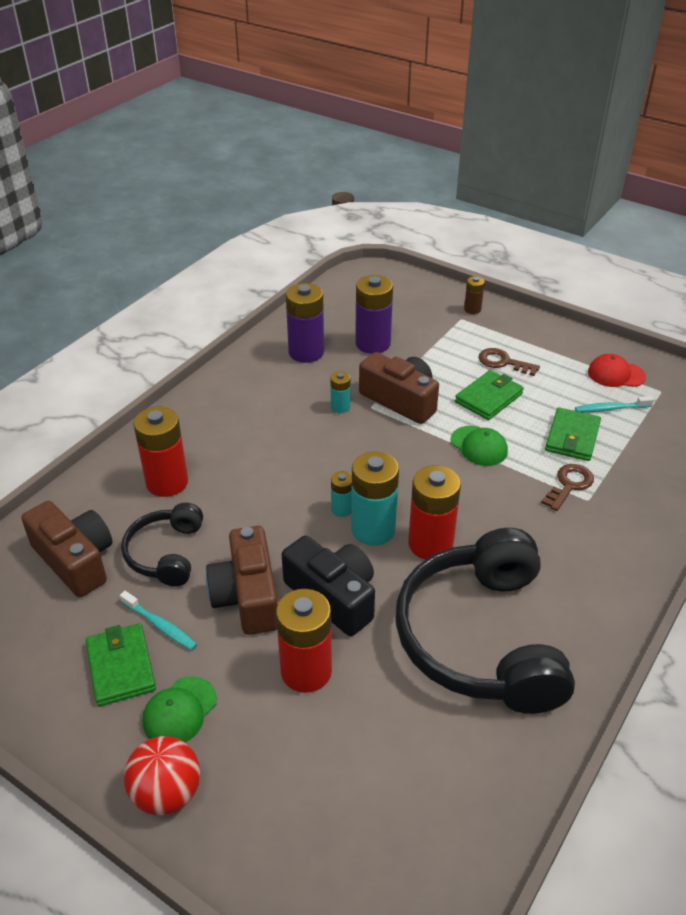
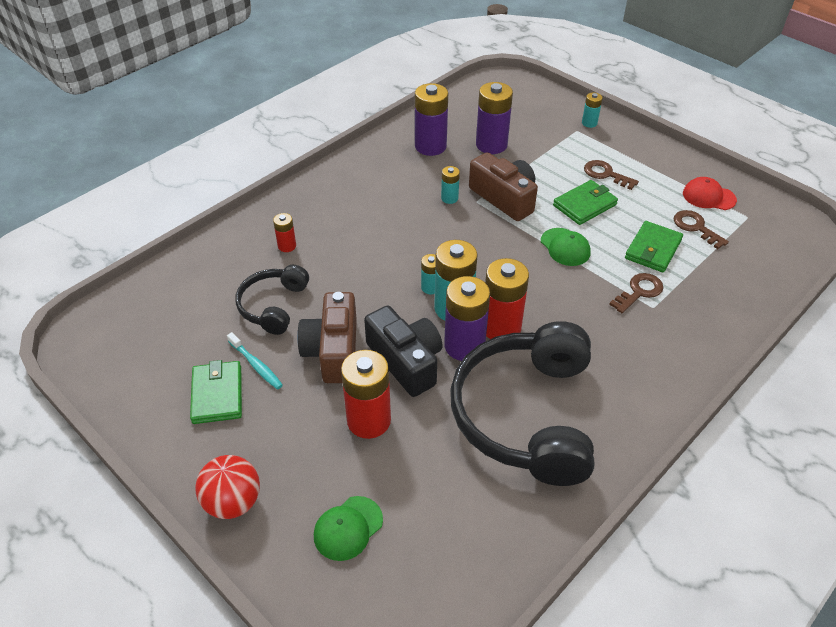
camera: 10 degrees right, 5 degrees up
brown camera [21,501,113,597] -> none
red battery [133,407,188,497] -> red battery [273,213,296,252], size x0.51
green cap [142,676,217,742] -> green cap moved to [314,496,383,561]
brown battery [464,276,485,314] -> turquoise battery [582,92,603,128]
turquoise toothbrush [575,396,654,412] -> brown key [674,210,729,249]
none -> purple battery [444,276,490,361]

